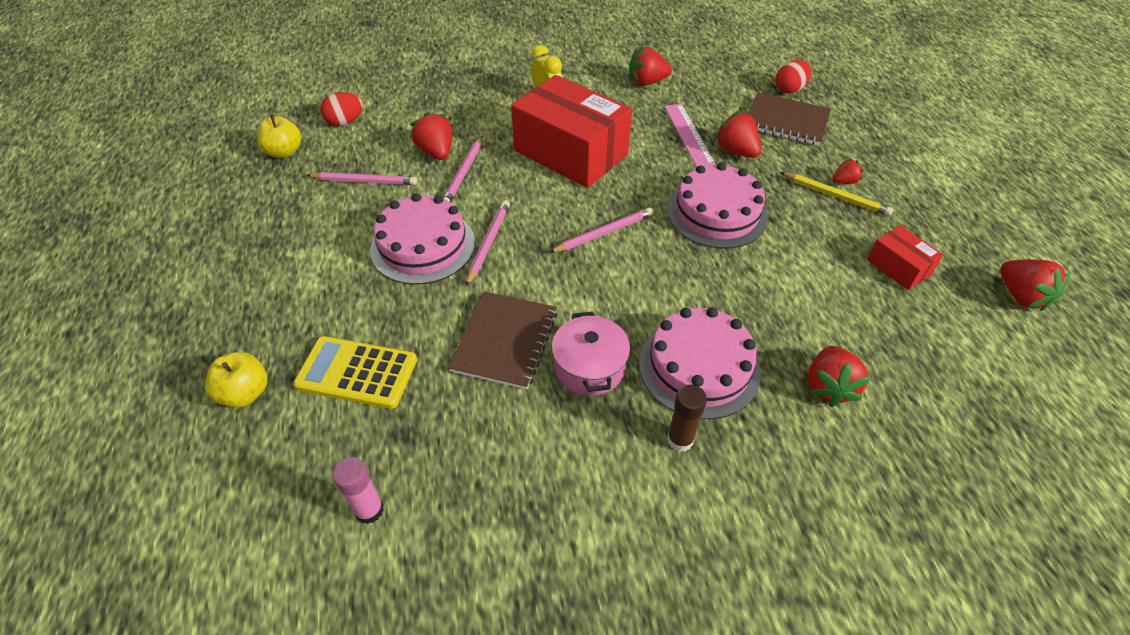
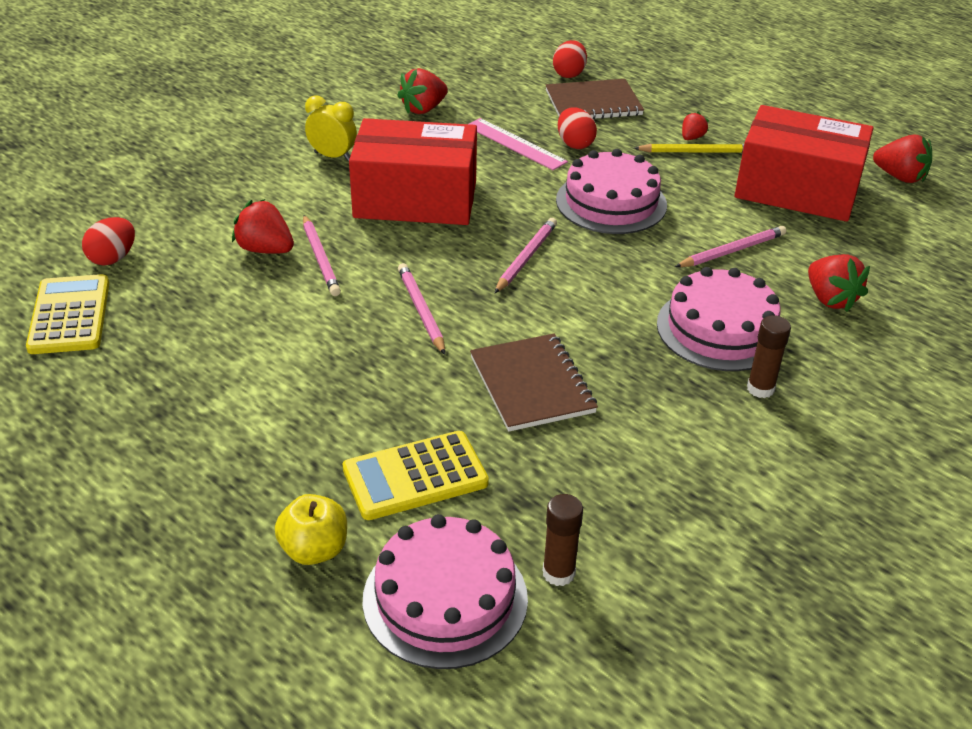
camera: 35 degrees left, 10 degrees down
yellow apple [257,115,301,158] -> yellow calculator [26,274,109,354]
pink pencil [306,172,417,185] -> pink pencil moved to [675,226,786,267]
pink glue stick [332,457,384,524] -> brown glue stick [543,494,583,586]
pink cake [370,193,475,285] -> pink cake moved to [362,514,528,669]
pink pot [552,311,630,396] -> none
red strawberry [714,111,762,158] -> red egg [558,107,597,149]
red box [867,225,944,290] -> red box [734,105,873,222], size x2.17

